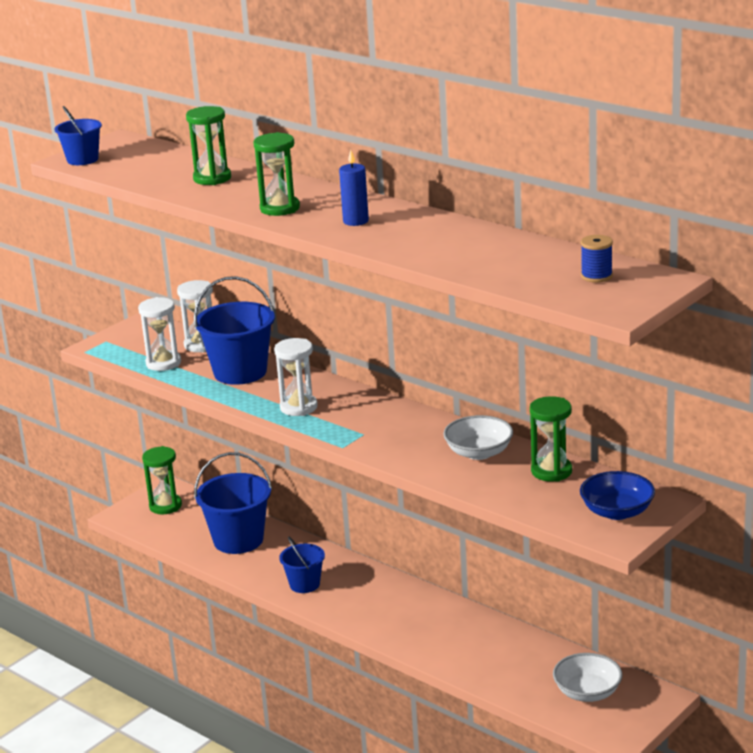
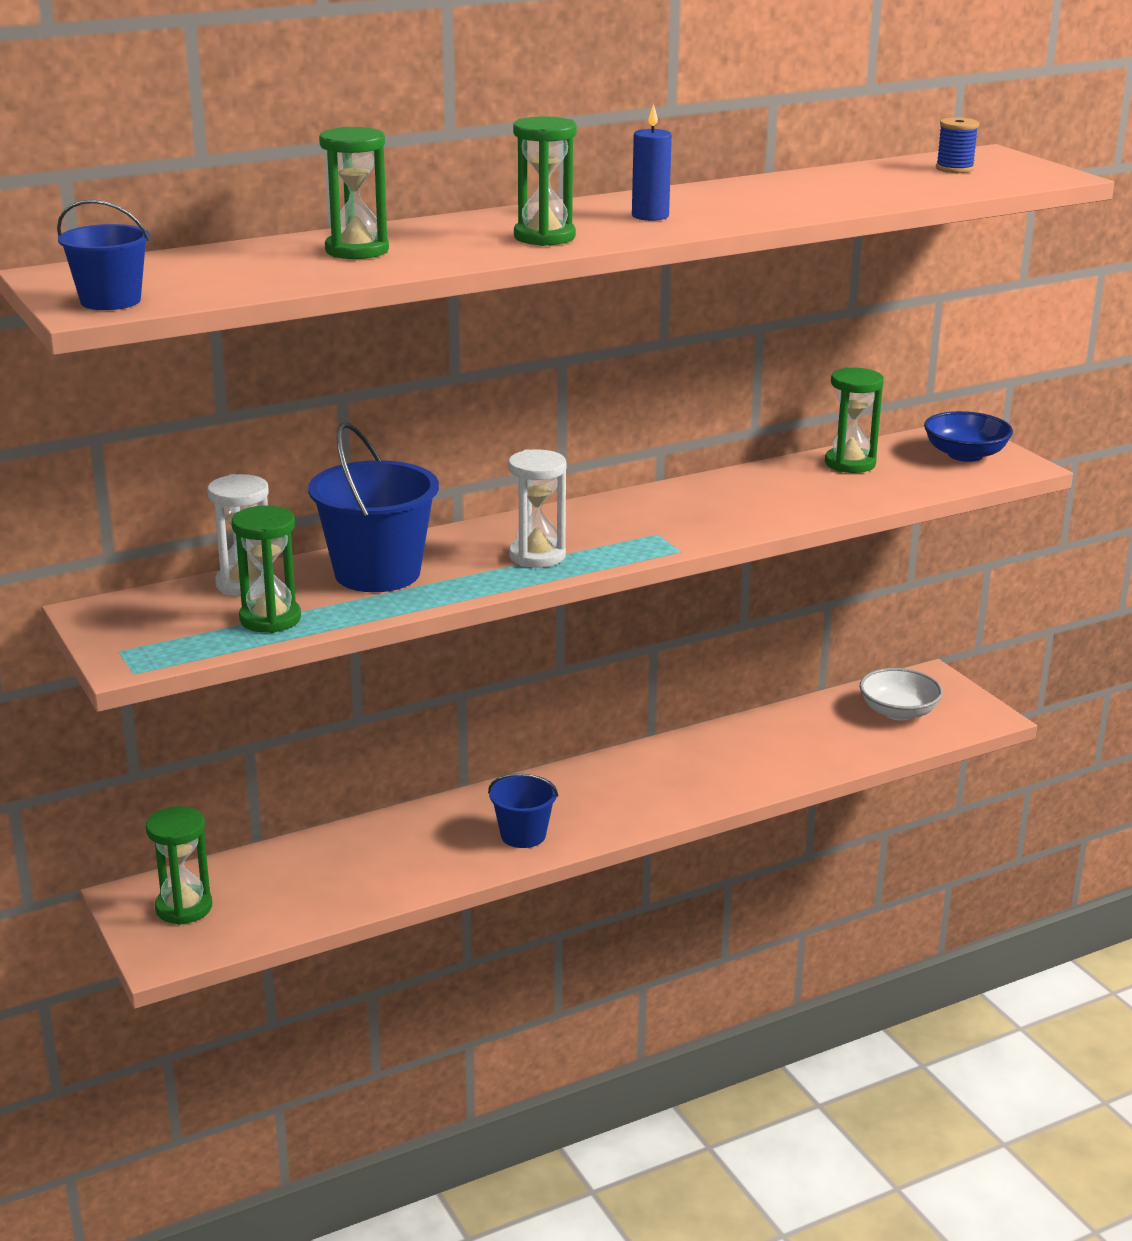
camera: 70 degrees left, 0 degrees up
white hourglass [138,297,181,371] -> green hourglass [231,505,301,633]
blue bucket [194,452,272,554] -> none
white bowl [443,415,513,460] -> none

